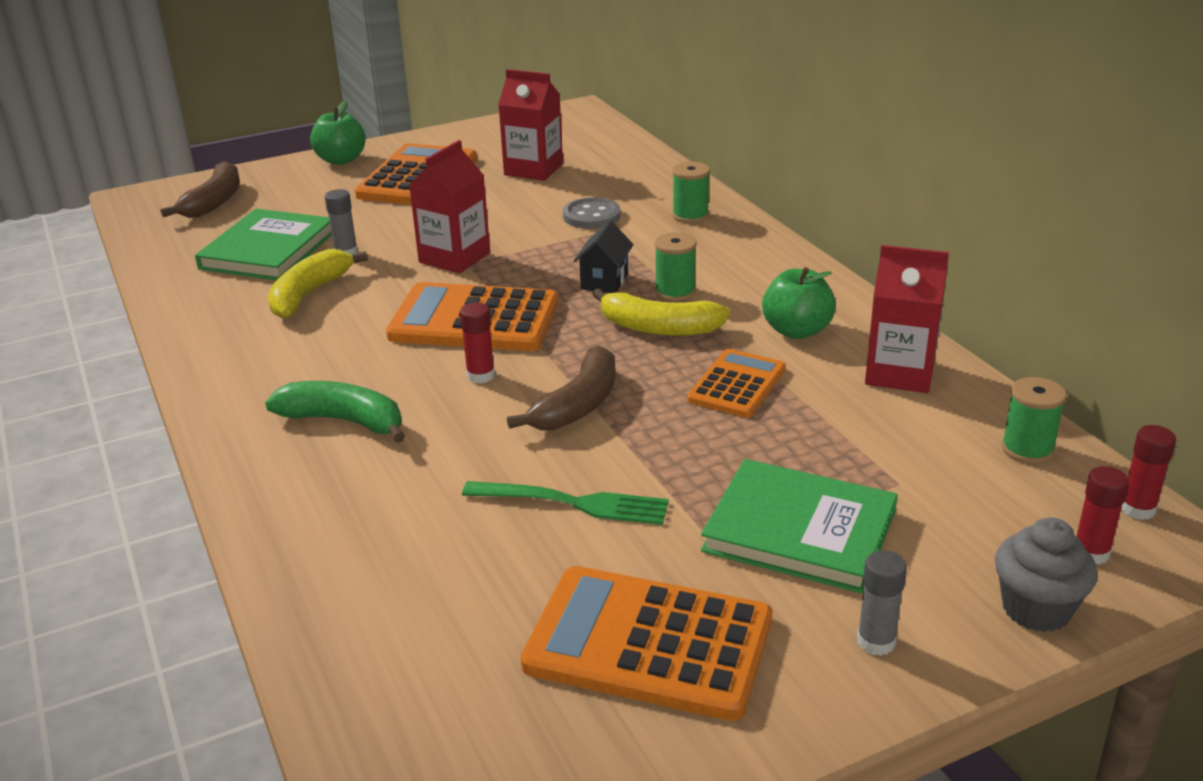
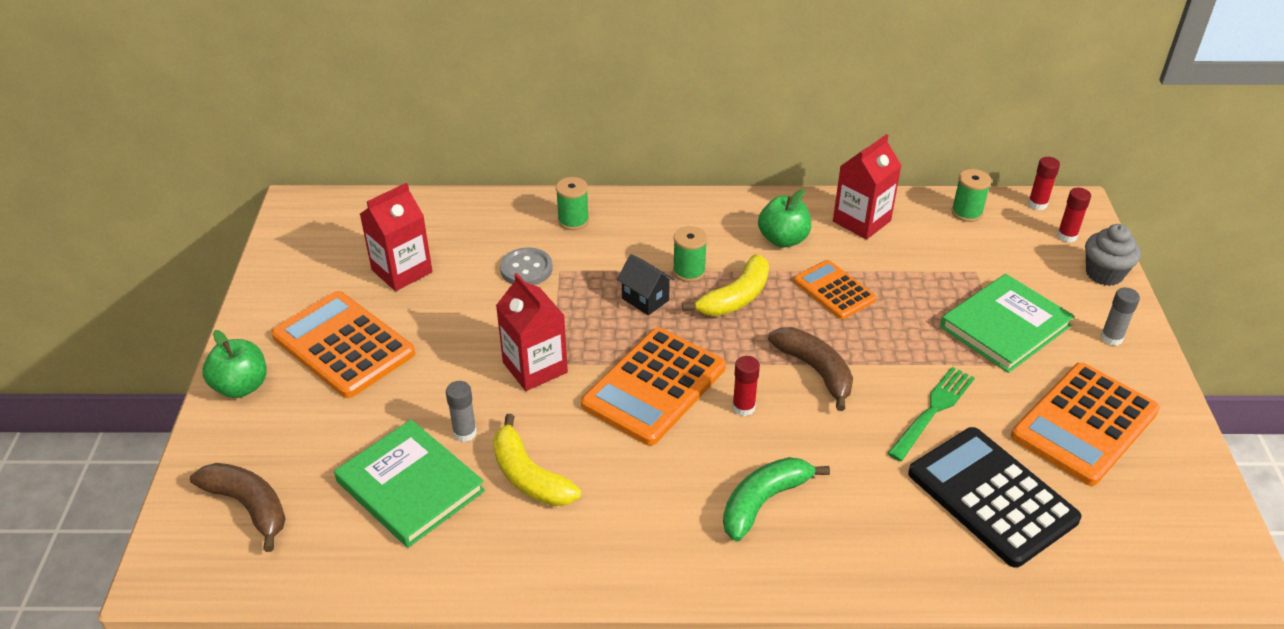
camera: 65 degrees left, 10 degrees up
none -> black calculator [908,427,1082,568]

